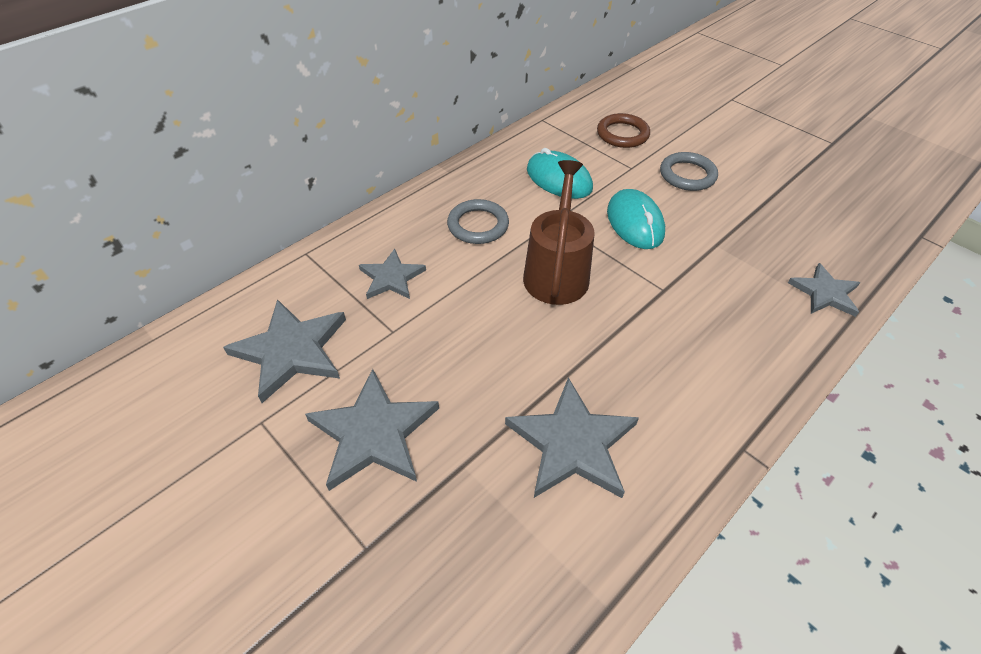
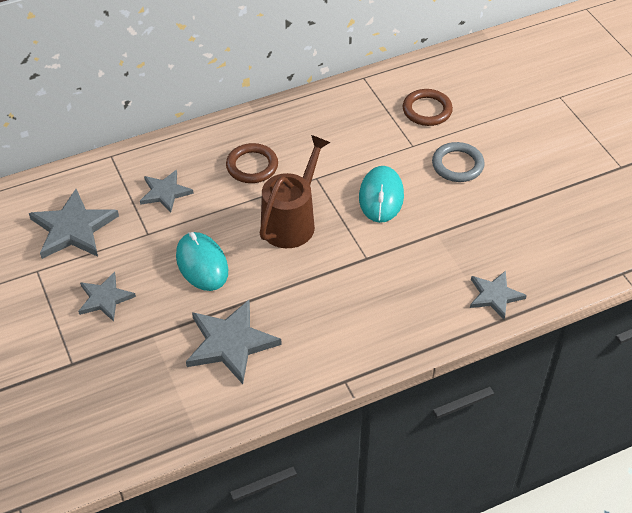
camera: 20 degrees right, 0 degrees up
grey star [305,369,439,491] -> grey star [78,272,136,322], size x0.62
grey ring [447,199,509,244] -> brown ring [226,143,278,183]
turquoise mouse [527,148,593,199] -> turquoise mouse moved to [176,232,228,291]

